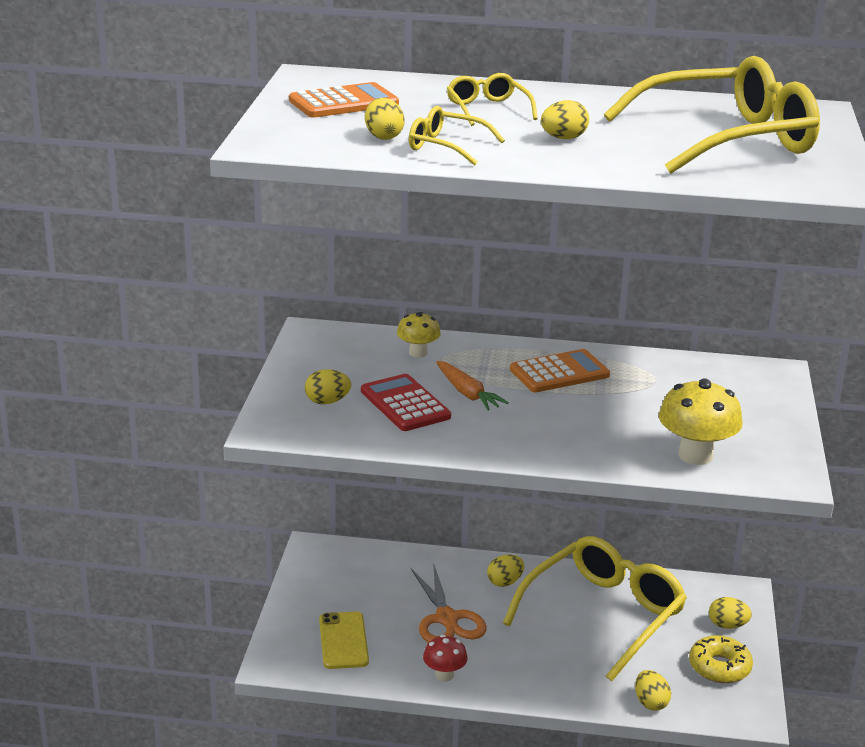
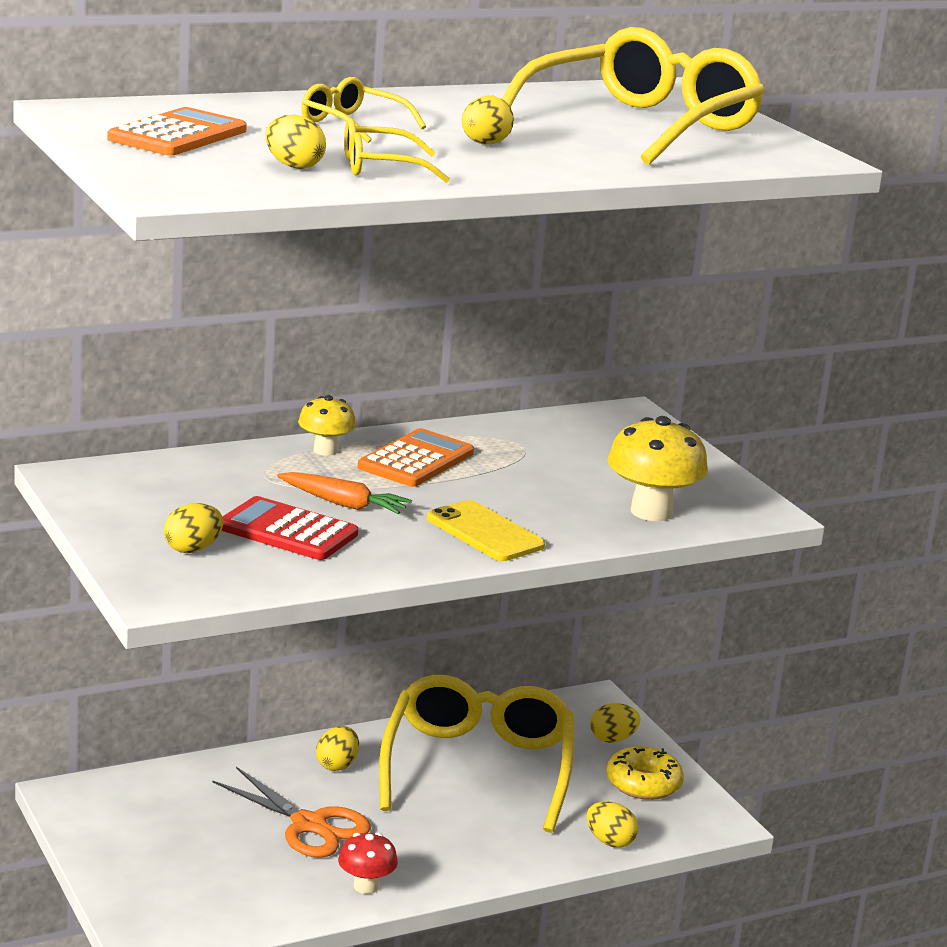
camera: 35 degrees left, 5 degrees down
yellow phone [319,611,369,669] -> yellow phone moved to [427,500,545,561]
yellow mushroom [397,312,441,358] -> yellow mushroom moved to [298,395,356,456]

